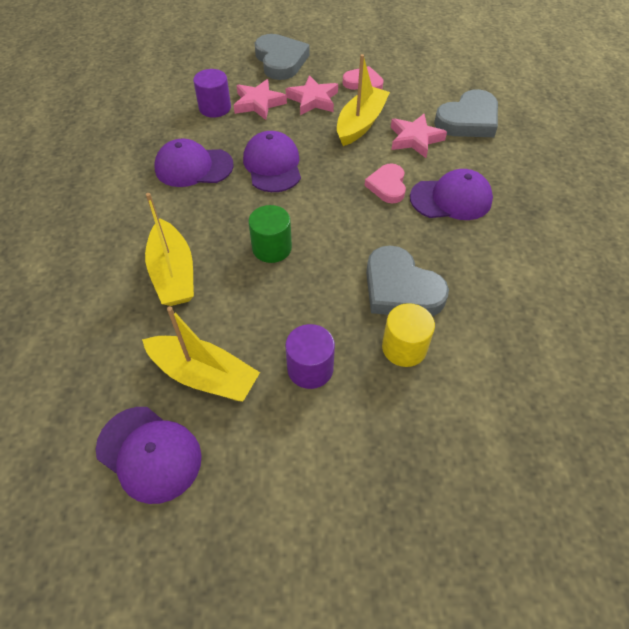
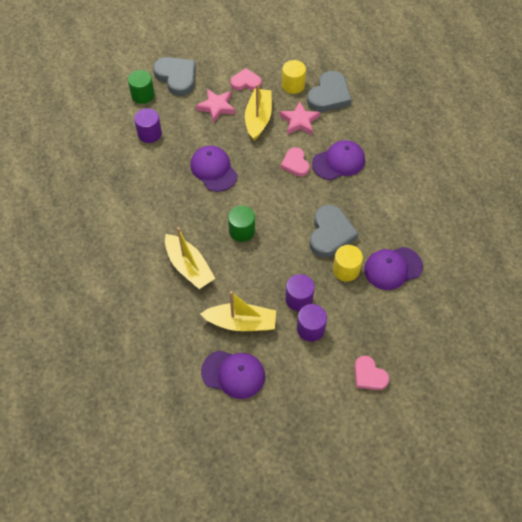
camera: 20 degrees left, 5 degrees up
purple cap [154,139,234,187] -> purple cap moved to [364,247,423,290]
pink star [234,79,287,120] -> none
grey heart [366,245,449,317] -> grey heart turned 105 degrees counterclockwise [309,205,359,257]
none -> green cylinder [128,70,155,104]
none -> yellow cylinder [282,60,306,94]
none -> purple cylinder [297,304,327,342]
none -> pink heart [354,356,389,390]

